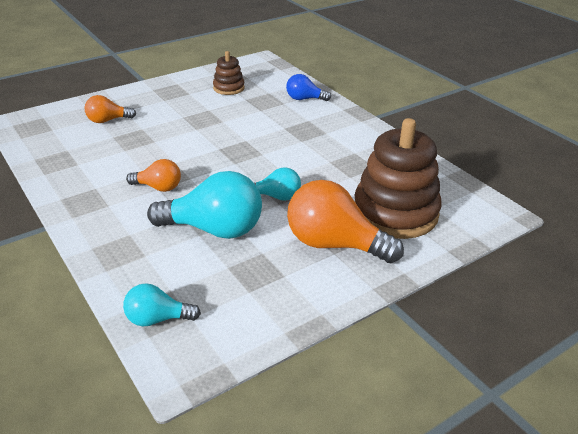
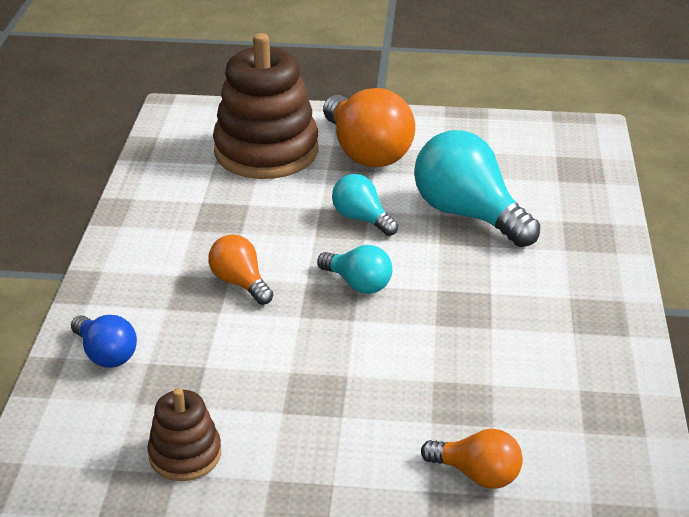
camera: 140 degrees left, 0 degrees up
turquoise light bulb [123,283,201,326] -> turquoise light bulb moved to [317,245,392,294]
orange light bulb [126,159,181,192] -> orange light bulb moved to [208,234,273,305]

